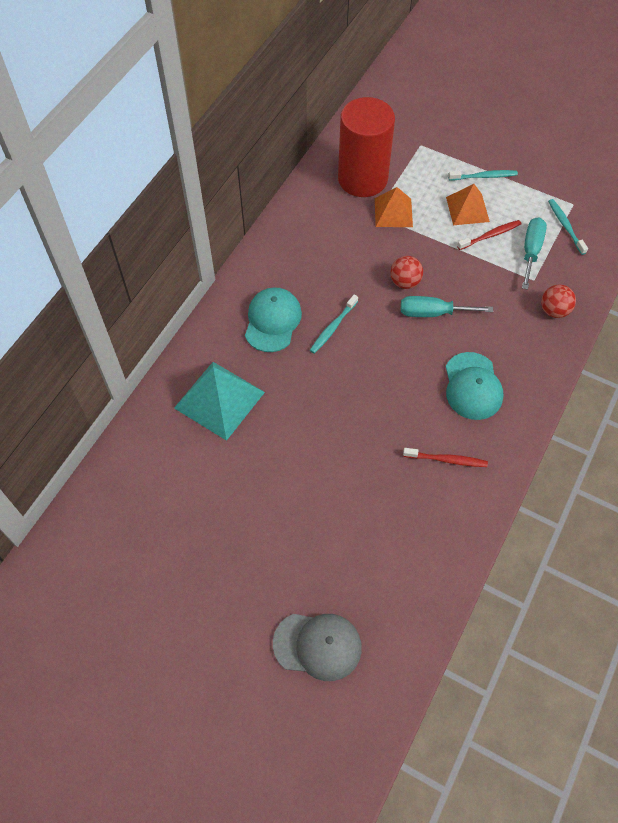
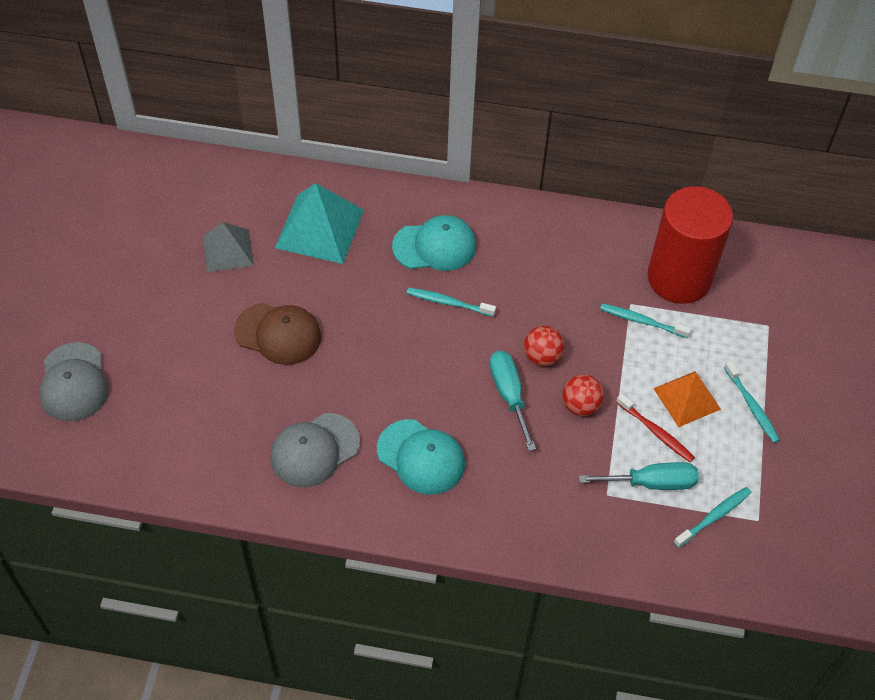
camera: 70 degrees right, 5 degrees down
orange pyramid [375,187,413,227] -> turquoise toothbrush [600,303,691,338]
red toothbrush [403,448,488,467] -> grey cap [270,413,360,487]
turquoise cap [446,352,504,420] -> turquoise cap turned 120 degrees counterclockwise [377,419,465,495]
red ball [541,284,576,318] -> red ball moved to [562,374,604,416]
none -> grey pyramid [203,222,254,272]
none -> brown cap [234,303,321,365]

